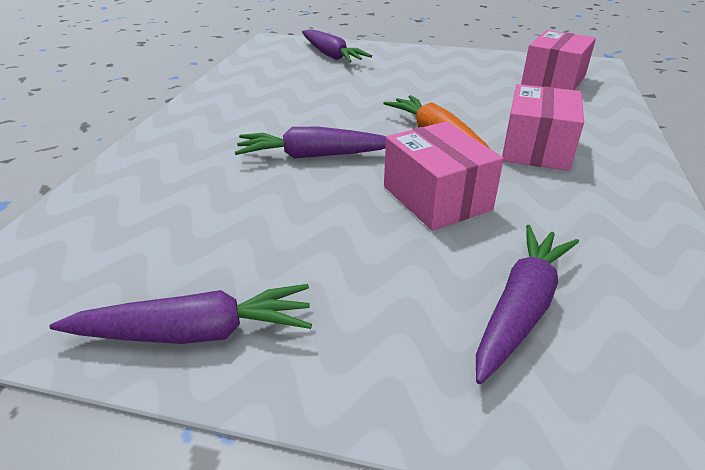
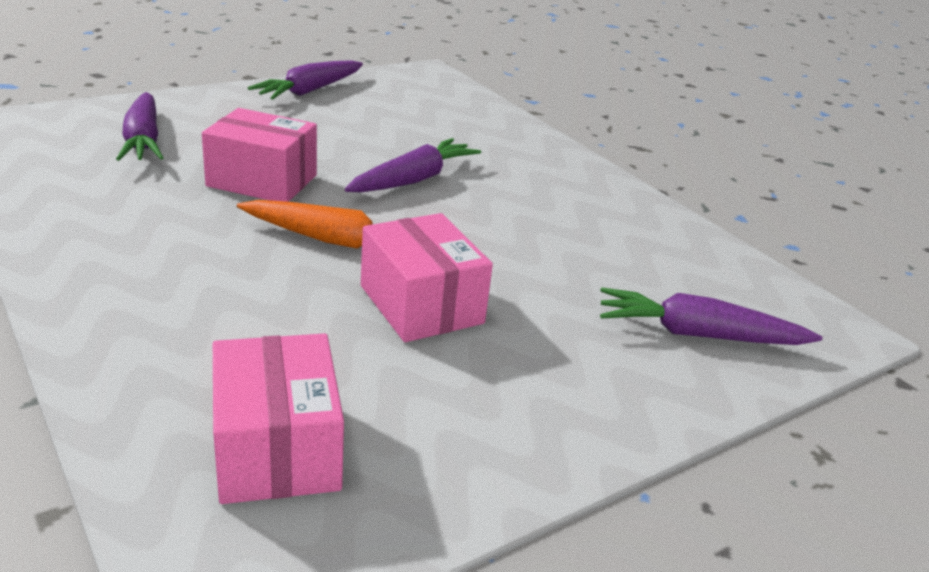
camera: 130 degrees right, 5 degrees down
pink box [502,84,584,171] -> pink box moved to [361,213,493,342]

